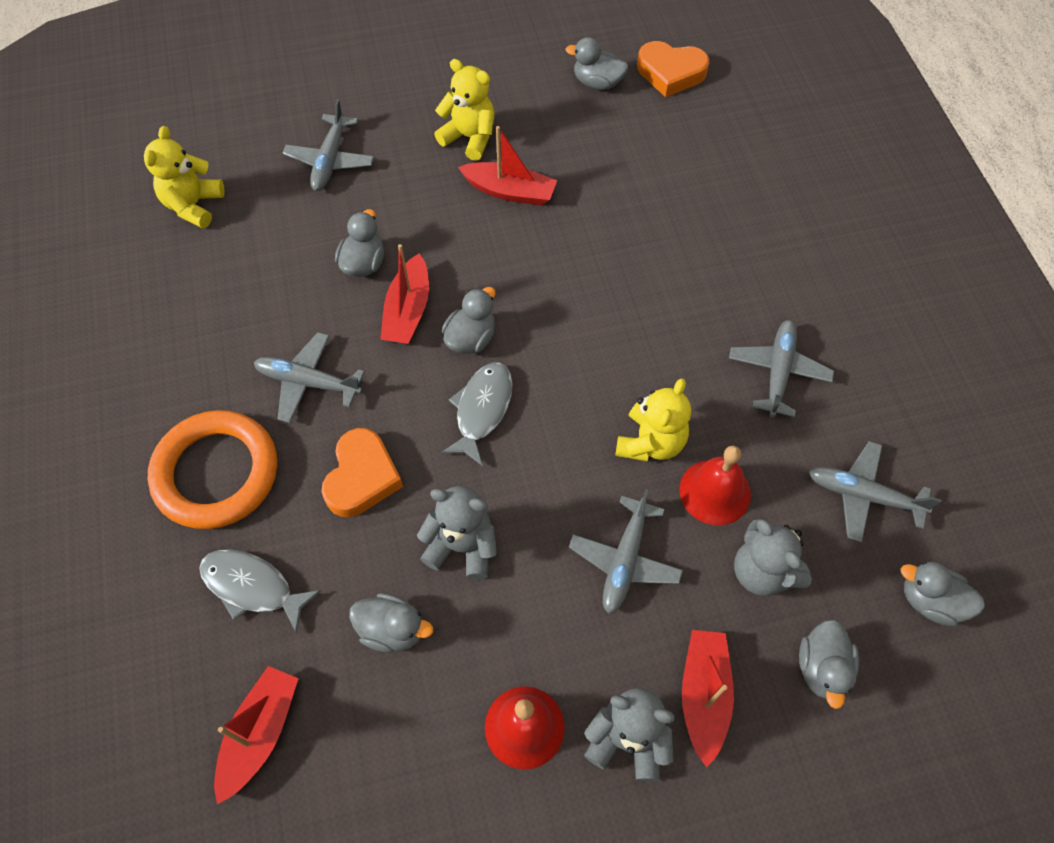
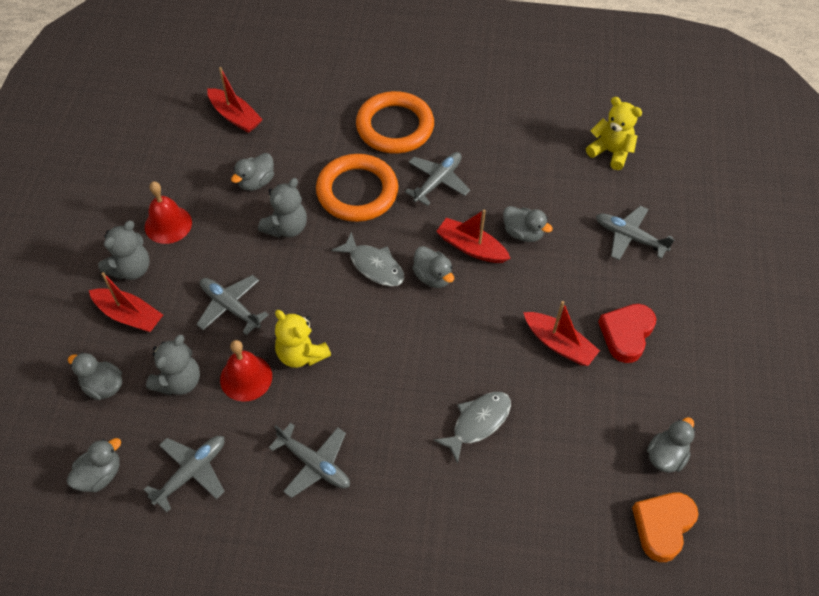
camera: 110 degrees right, 5 degrees down
grey fish [199,549,321,634] -> grey fish moved to [433,392,511,464]
orange heart [321,428,403,517] -> orange ring [316,154,398,222]
yellow teddy bear [434,59,494,161] -> red heart [598,304,656,363]
red boat [458,126,557,206] -> red boat turned 90 degrees counterclockwise [523,301,600,366]
grey teddy bear [734,519,812,596] -> grey teddy bear turned 135 degrees clockwise [146,335,200,395]

